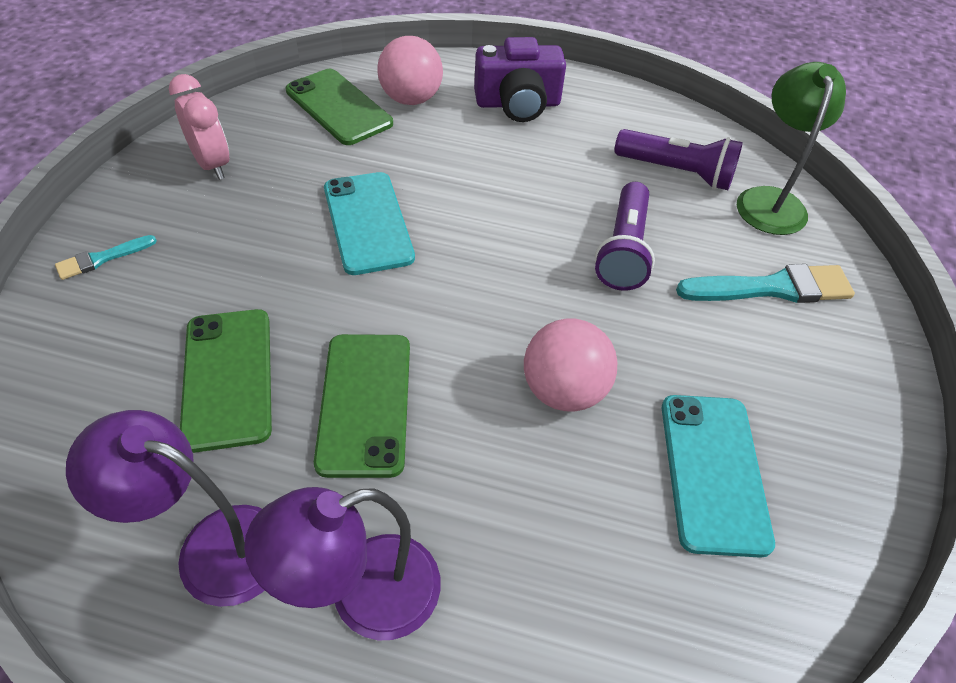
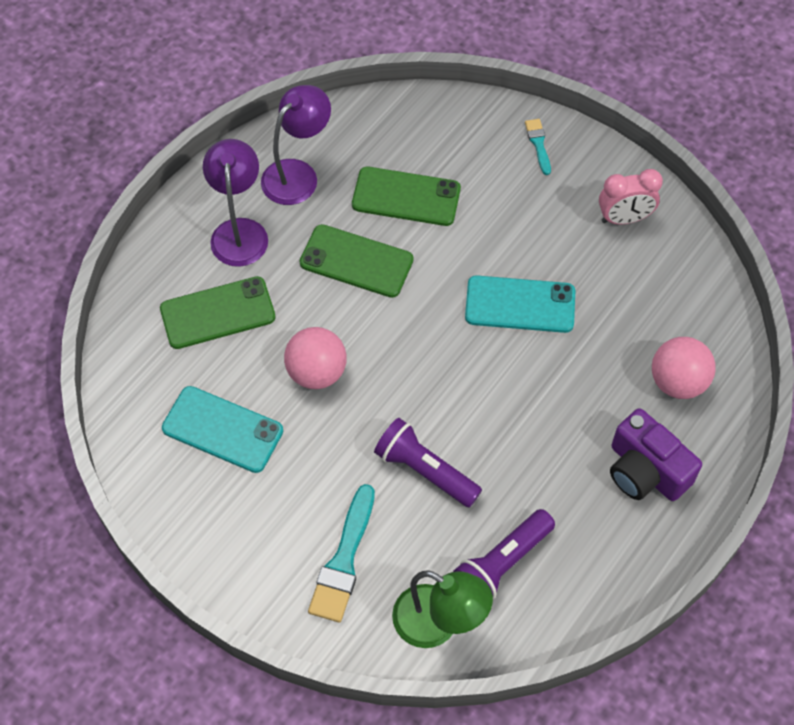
camera: 115 degrees right, 10 degrees up
green phone [285,69,393,145] -> green phone moved to [160,276,275,349]
purple camera [474,37,566,122] -> purple camera turned 60 degrees counterclockwise [610,408,702,501]

